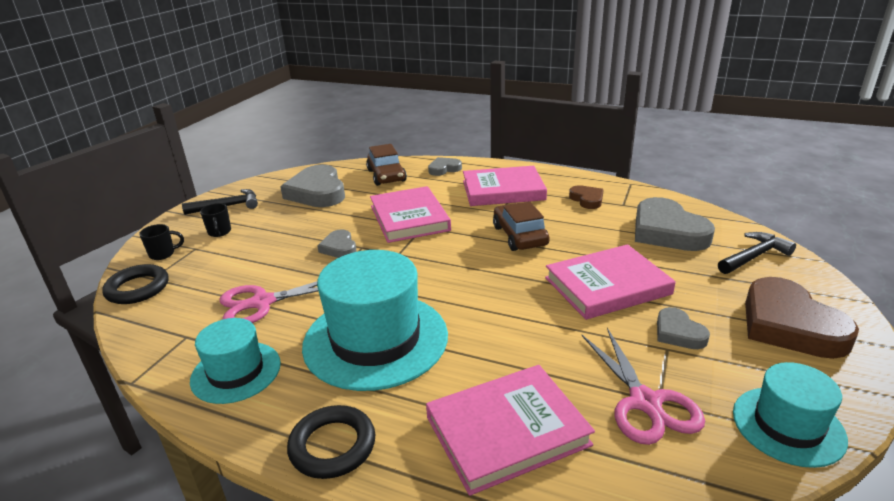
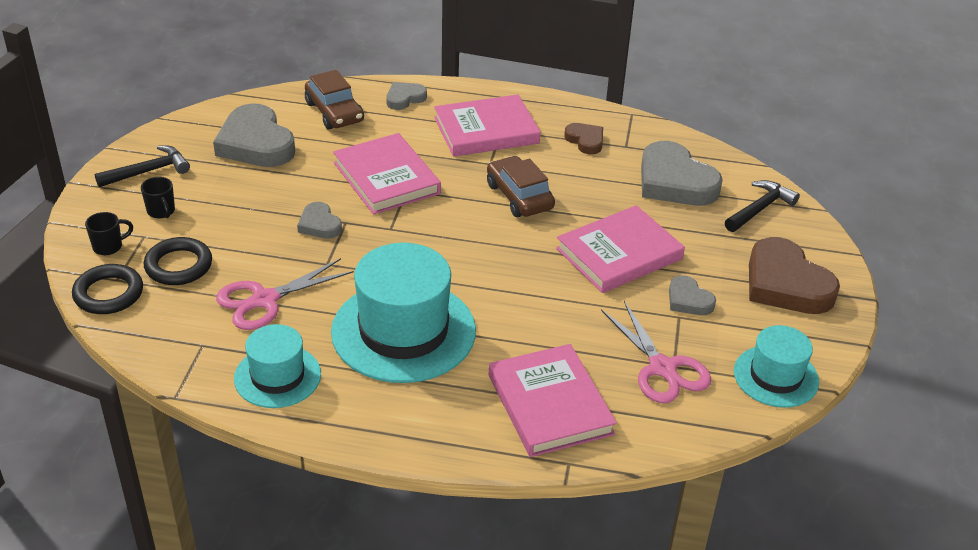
camera: 15 degrees left, 10 degrees up
black ring [287,405,375,479] -> black ring moved to [144,237,212,285]
pink book [426,365,595,496] -> pink book turned 75 degrees counterclockwise [489,344,617,457]

